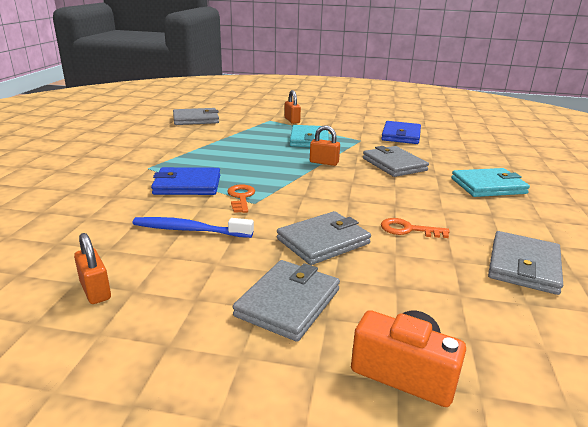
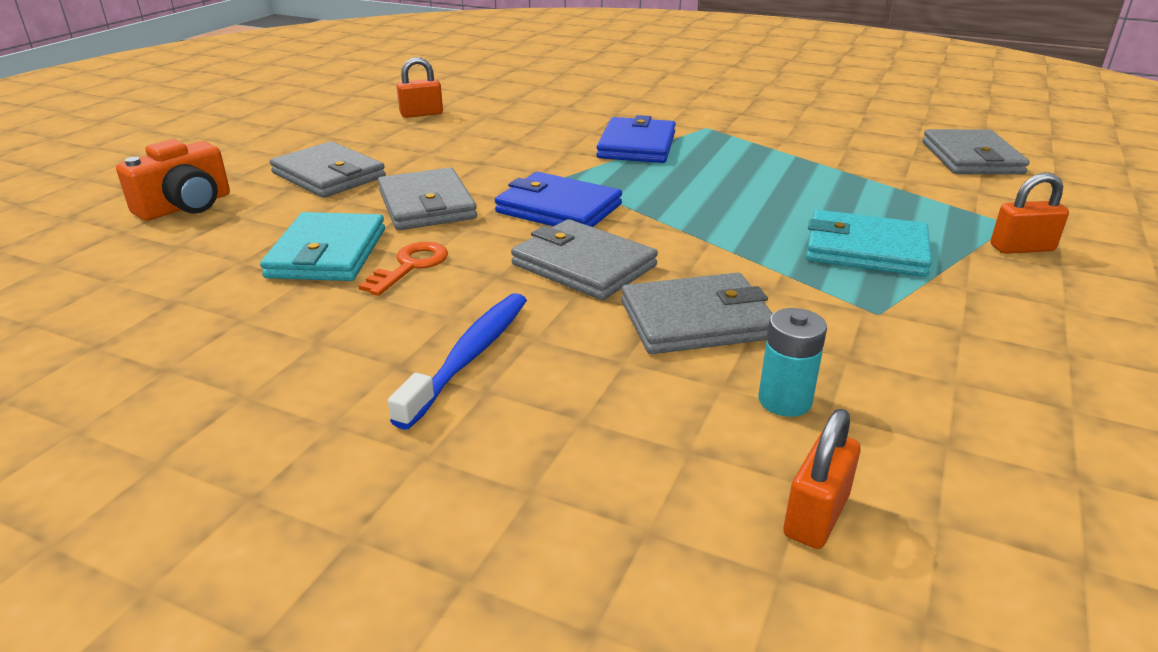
camera: 105 degrees right, 5 degrees up
blue toothbrush [132,217,254,238] -> blue toothbrush moved to [388,293,527,430]
orange key [227,184,255,213] -> none
orange padlock [310,125,340,166] -> orange padlock moved to [783,409,860,549]
blue wallet [381,121,421,144] -> blue wallet moved to [495,172,622,227]
turquoise wallet [451,168,530,197] -> turquoise wallet moved to [260,212,385,281]
grey wallet [488,231,563,295] -> grey wallet moved to [511,219,658,300]
none -> turquoise battery [758,308,827,417]

